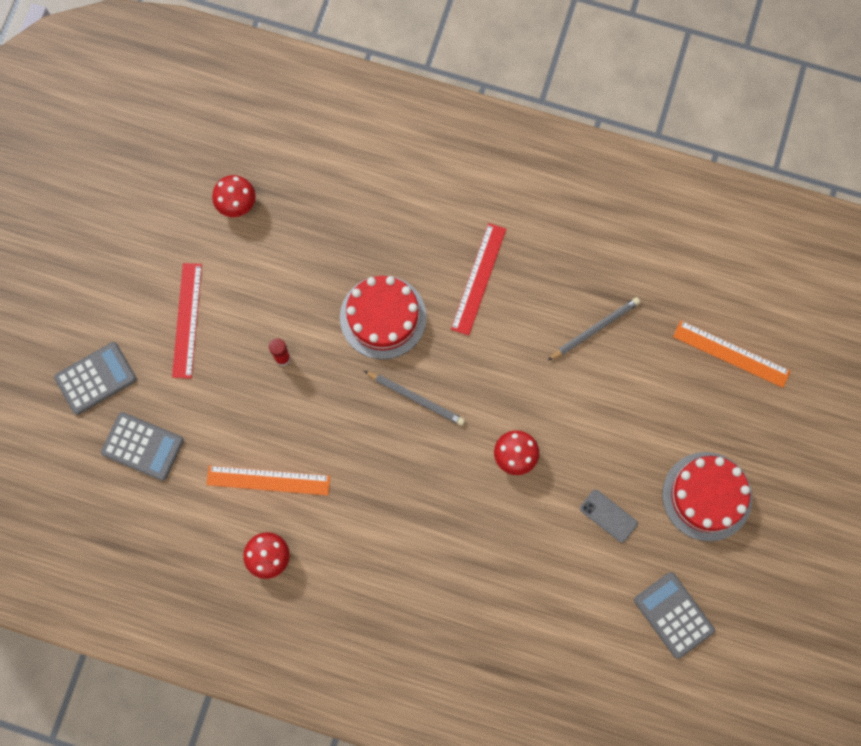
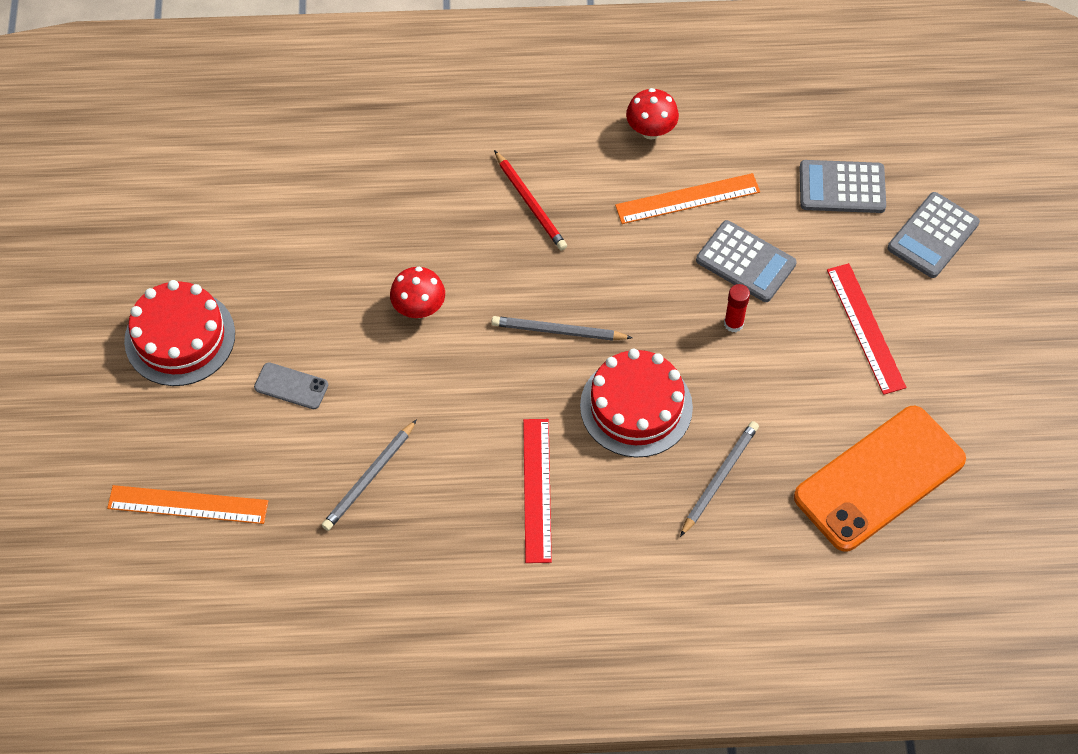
camera: 160 degrees right, 15 degrees down
red mushroom [212,175,256,217] -> orange phone [794,406,966,552]
grey phone [580,490,638,543] -> grey phone moved to [254,362,328,409]
grey calculator [634,572,715,659] -> grey calculator moved to [696,220,797,302]
none -> red pencil [494,150,567,250]
none -> grey pencil [680,421,759,537]

